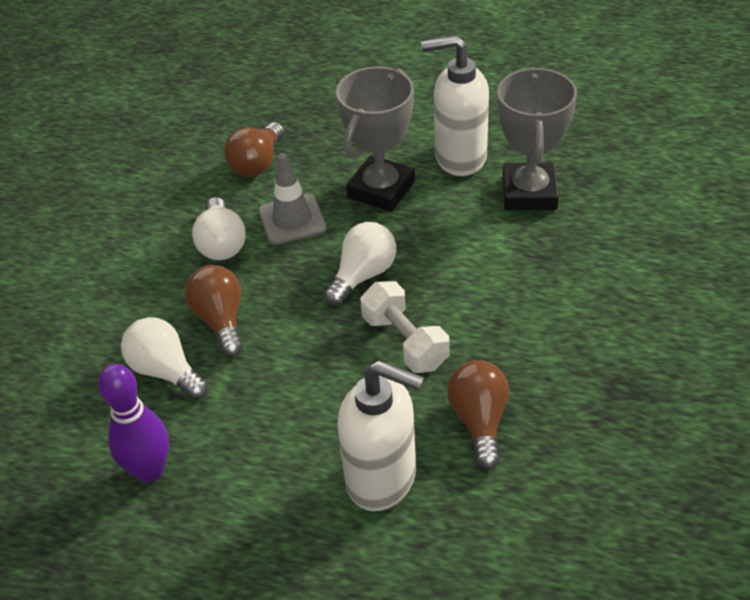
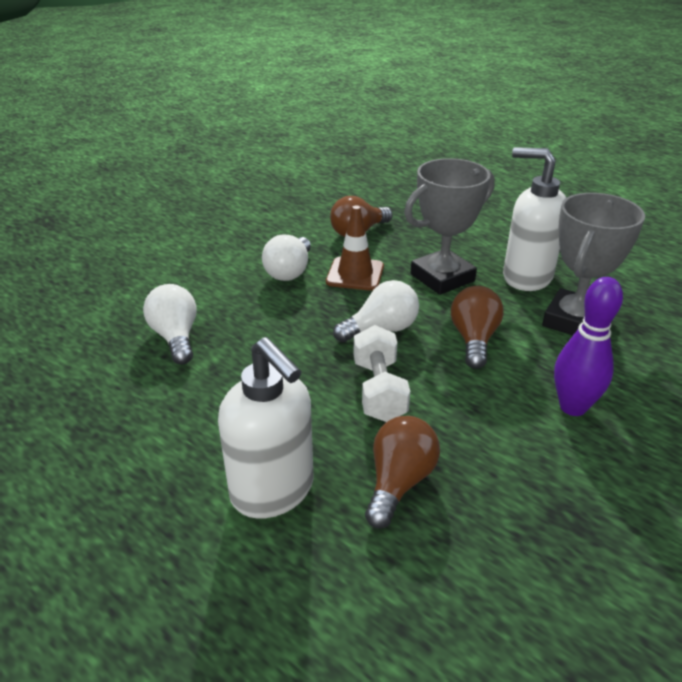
camera: 25 degrees right, 10 degrees down
purple bowling pin [98,364,169,482] -> purple bowling pin moved to [554,277,623,416]
brown light bulb [185,265,243,357] -> brown light bulb moved to [451,286,504,369]
grey traffic cone [259,153,327,245] -> brown traffic cone [326,205,384,291]

